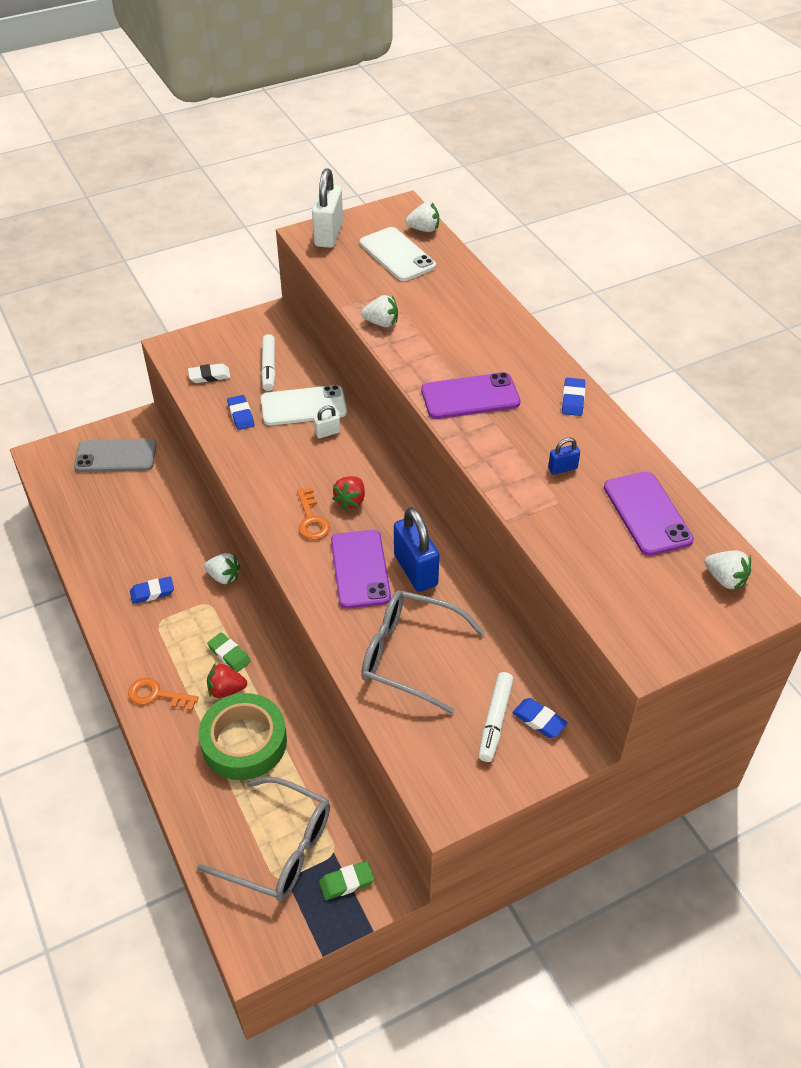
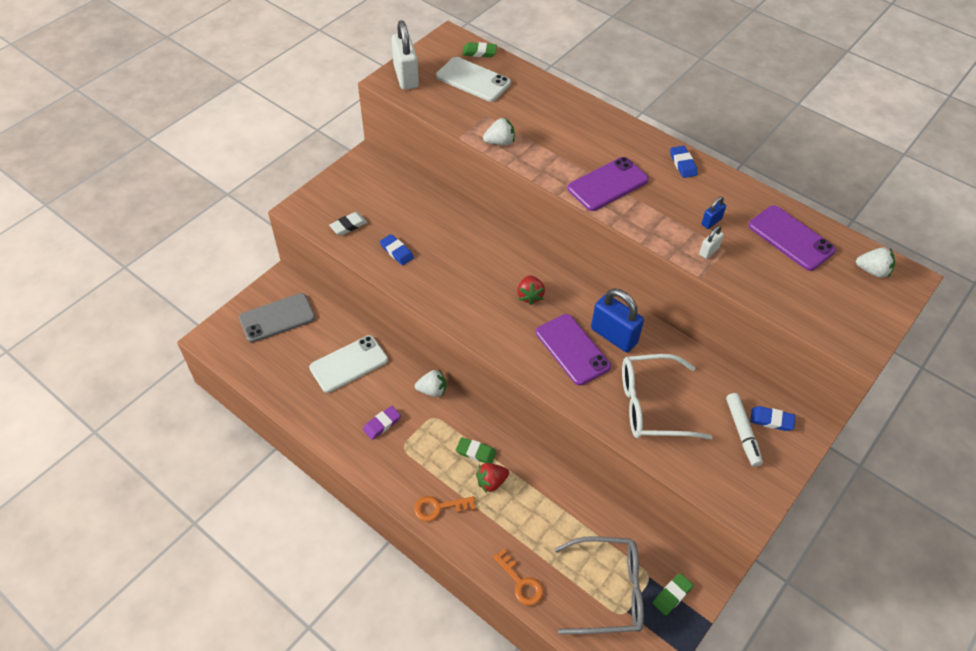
camera: 25 degrees left, 5 degrees up
blue eraser [130,576,174,604] -> purple eraser [363,406,401,440]
green tape [198,693,287,780] -> none
white marker [261,334,276,391] -> none
white phone [261,385,347,425] -> white phone moved to [309,335,388,393]
orange key [297,487,330,540] -> orange key moved to [493,549,544,606]
white padlock [314,406,340,438] -> white padlock moved to [699,226,724,259]
grey glasses [361,591,485,714] -> white glasses [622,354,712,440]
white strawberry [406,202,439,232] -> green eraser [462,42,497,57]

